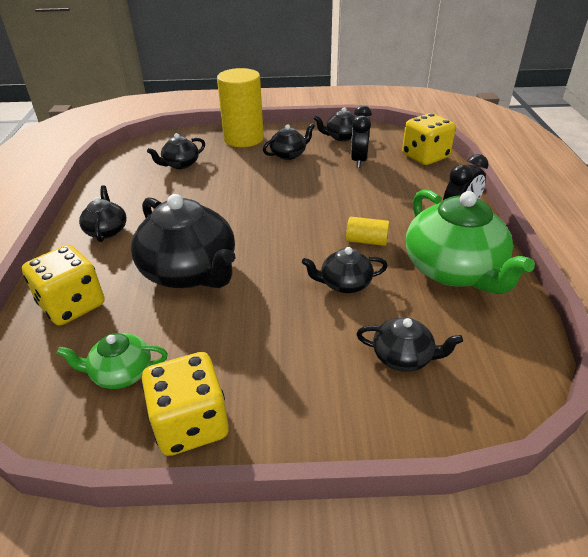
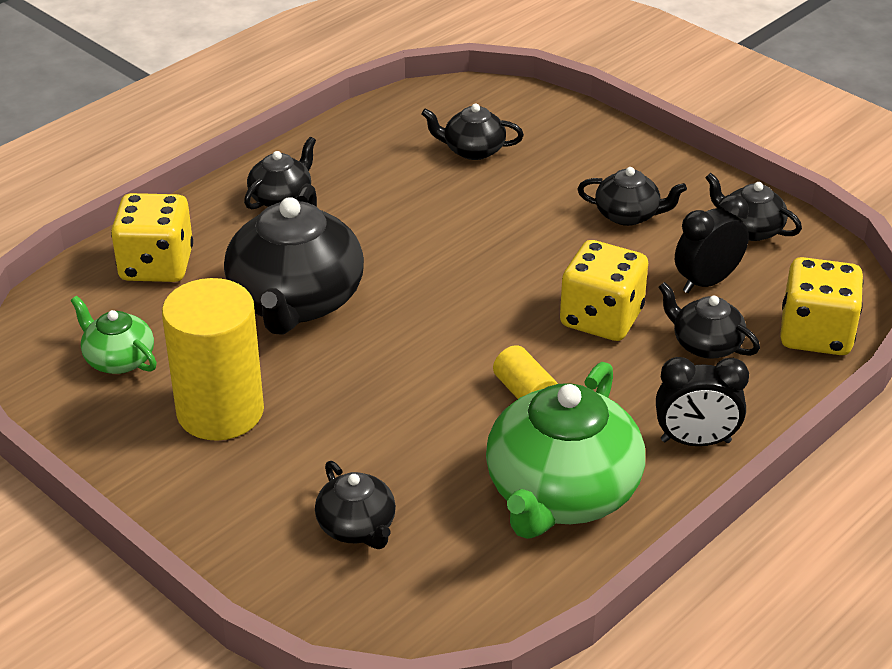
camera: 45 degrees right, 0 degrees up
yellow dice [142,352,229,456] -> yellow dice moved to [560,240,648,341]
yellow cylinder [217,68,264,147] -> yellow cylinder moved to [162,278,264,441]
black teapot [302,247,388,293] -> black teapot moved to [658,282,760,359]

